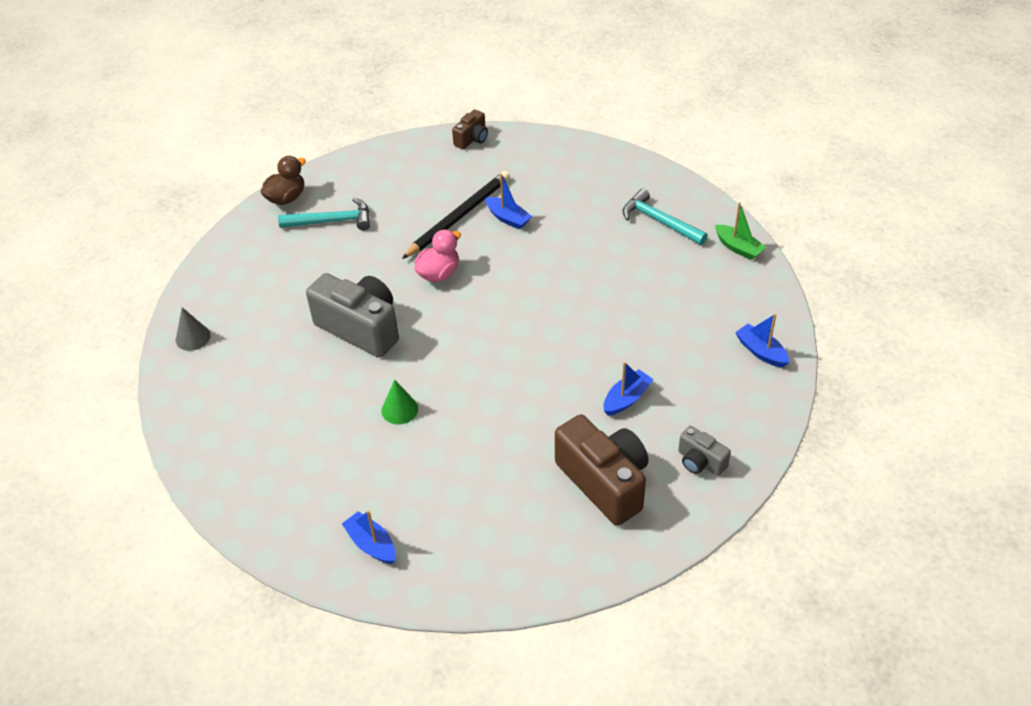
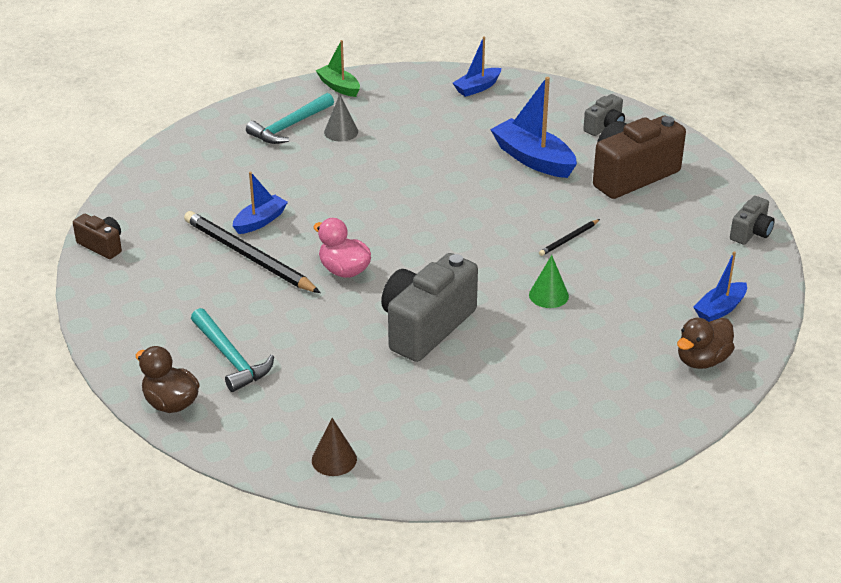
camera: 90 degrees left, 10 degrees down
grey cone [176,307,211,351] -> grey cone moved to [324,94,358,141]
turquoise hammer [278,198,370,231] -> turquoise hammer turned 150 degrees clockwise [191,308,274,392]
blue boat [604,362,654,416] -> blue boat [490,77,577,178], size x1.66
green boat [715,202,766,260] -> green boat turned 90 degrees counterclockwise [315,40,360,97]
none -> brown cone [312,418,357,476]
none -> black pencil [539,219,600,256]
none -> brown duck [677,318,735,369]
none -> grey camera [730,196,775,245]

